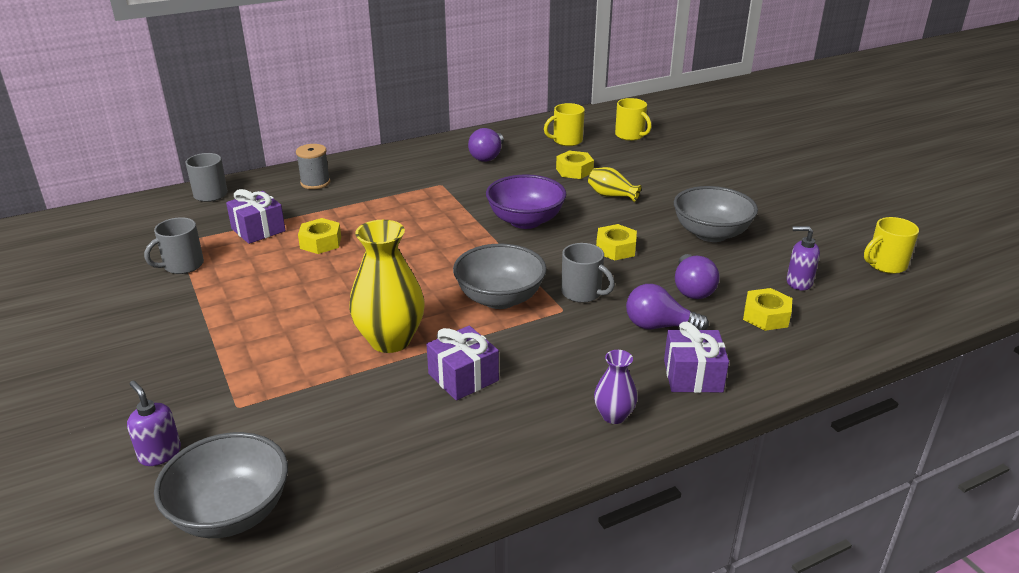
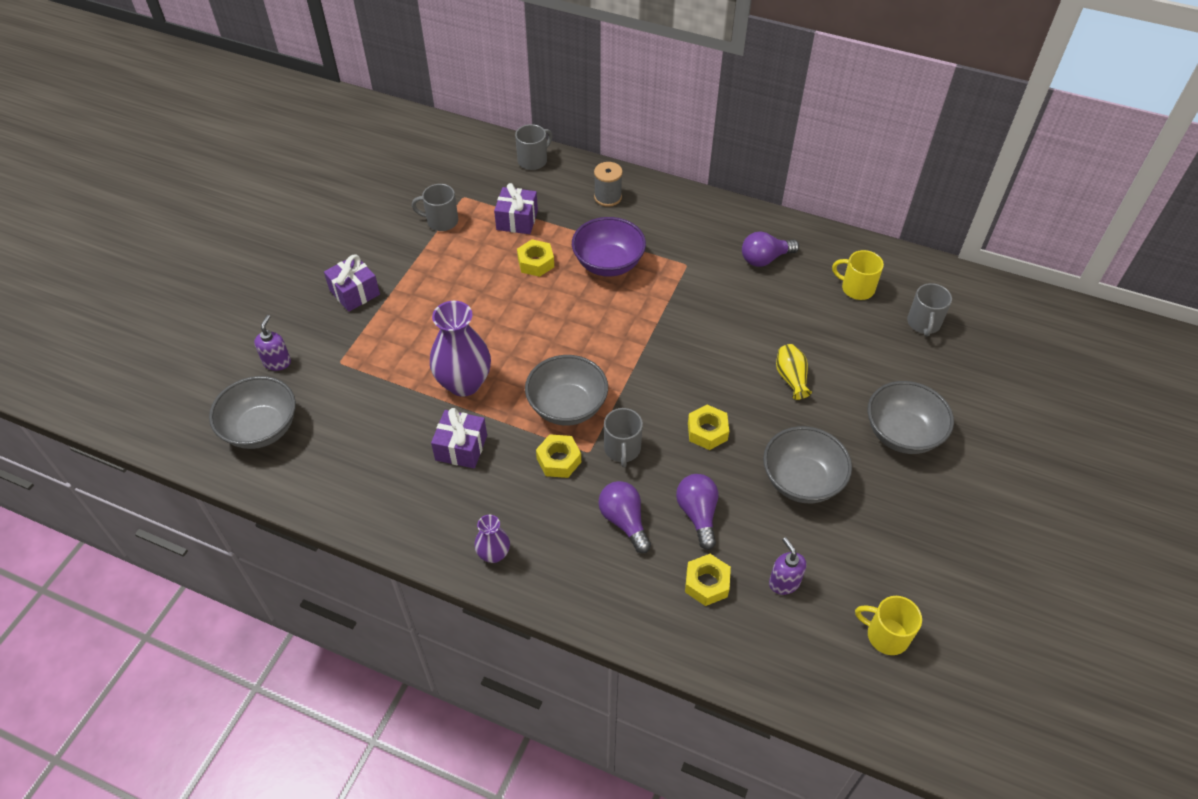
camera: 50 degrees right, 20 degrees up
yellow vase [349,220,425,353] -> purple vase [430,301,491,397]
purple bowl [486,174,566,229] -> purple bowl moved to [572,217,646,277]
yellow nut [556,151,594,179] -> yellow nut moved to [536,434,581,478]
yellow mug [615,98,652,141] -> grey mug [907,283,952,336]
purple gift [664,322,729,393] -> purple gift moved to [324,255,380,312]
purple light bulb [675,254,720,299] -> purple light bulb turned 120 degrees clockwise [676,474,718,550]
none -> grey bowl [867,381,954,454]

